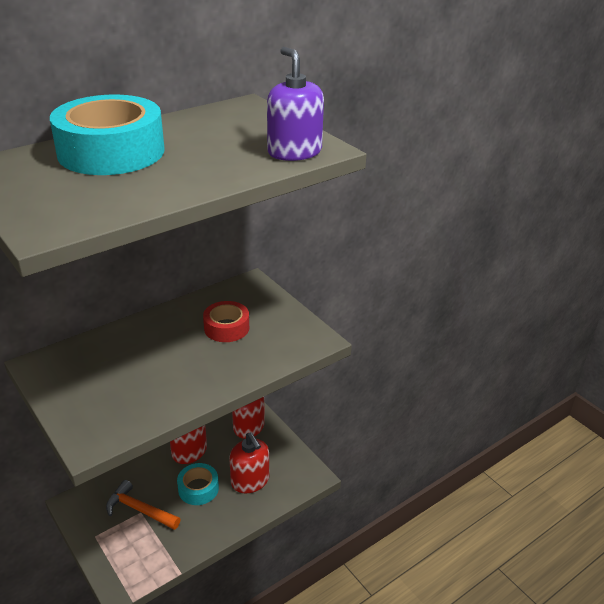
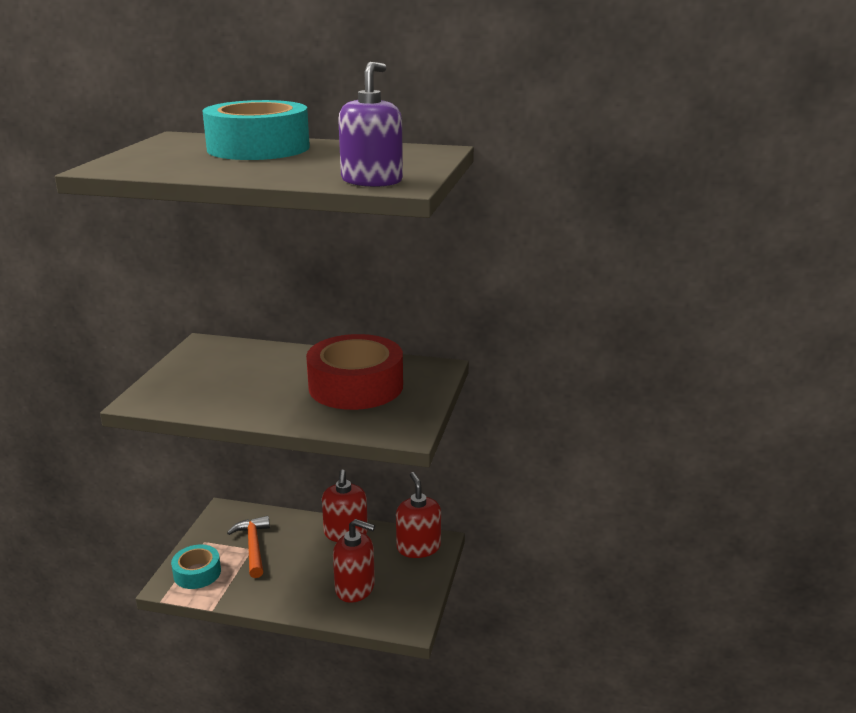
camera: 50 degrees right, 10 degrees down
turquoise tape [177,463,219,505] -> turquoise tape moved to [171,544,221,589]
red tape [203,301,249,342] -> red tape [306,334,403,410], size x1.85
red soap dispenser [229,433,269,494] -> red soap dispenser turned 90 degrees counterclockwise [333,519,375,603]

